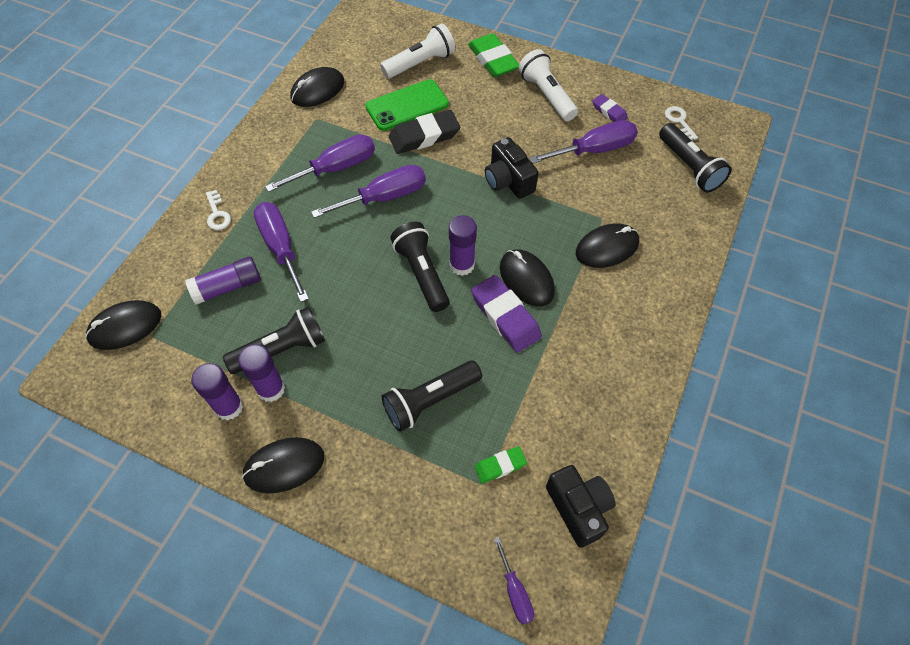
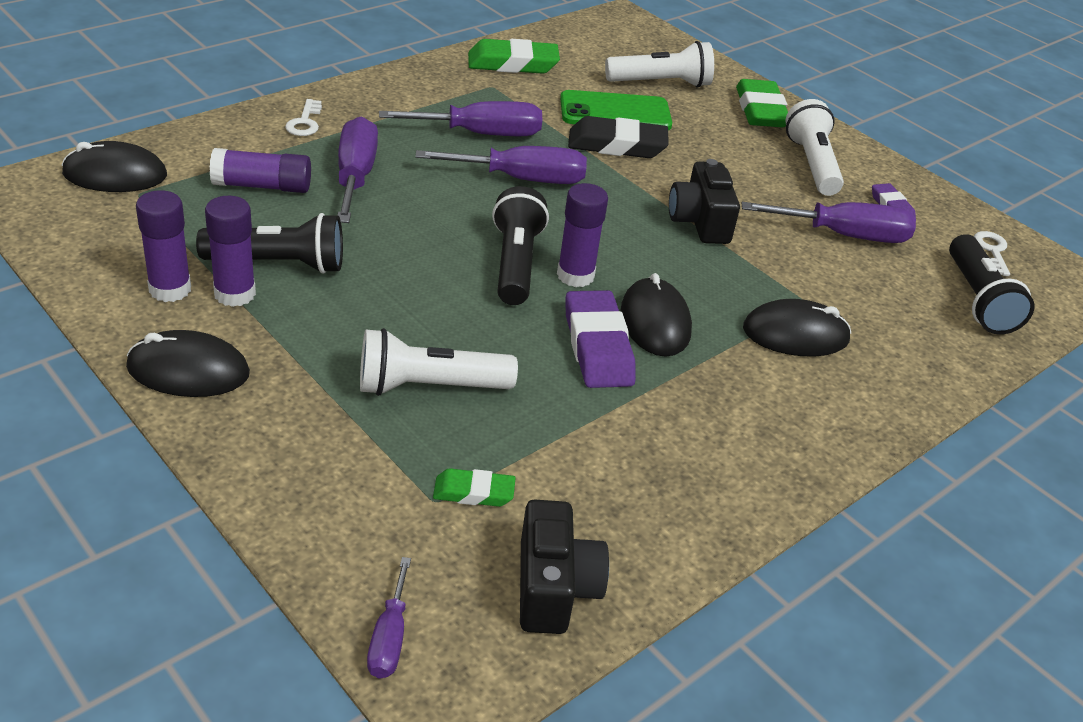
camera: 20 degrees right, 20 degrees down
black mouse [290,67,344,107] -> green eraser [468,39,560,74]
black flashlight [381,360,482,432] -> white flashlight [360,328,518,396]

